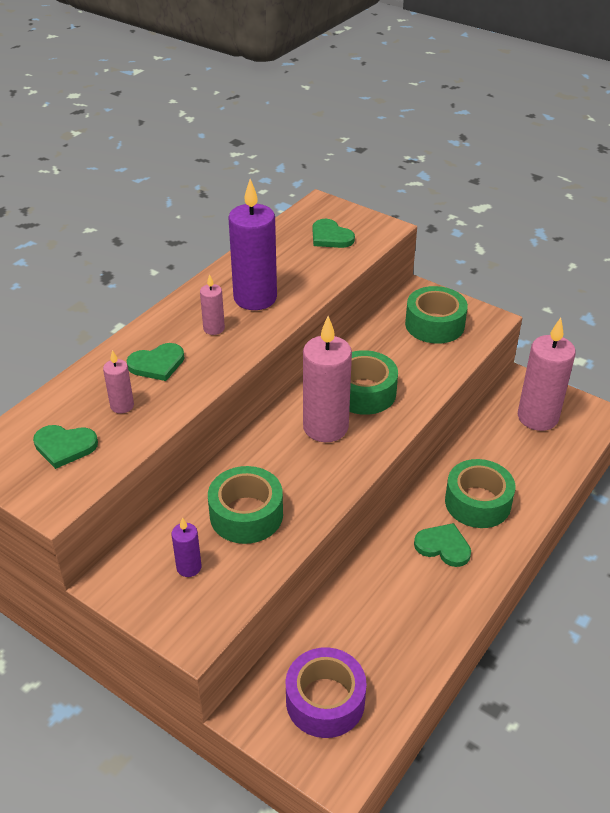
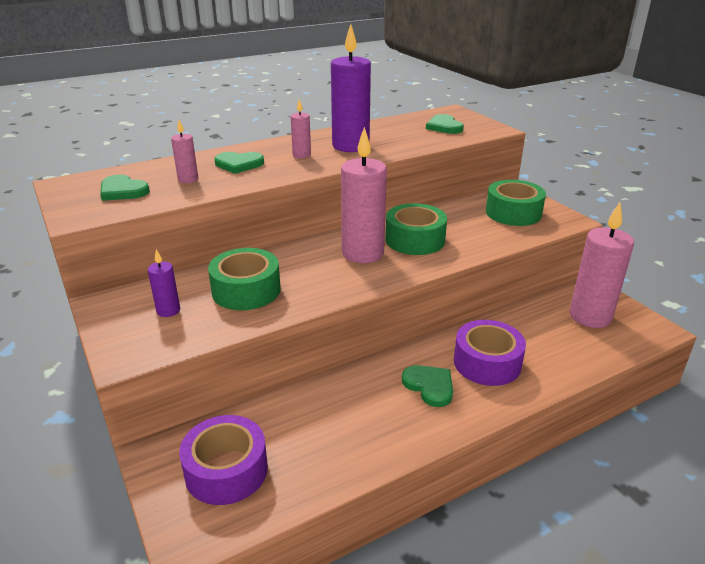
camera: 25 degrees right, 10 degrees down
green tape [445,459,515,528] -> purple tape [454,320,526,386]

